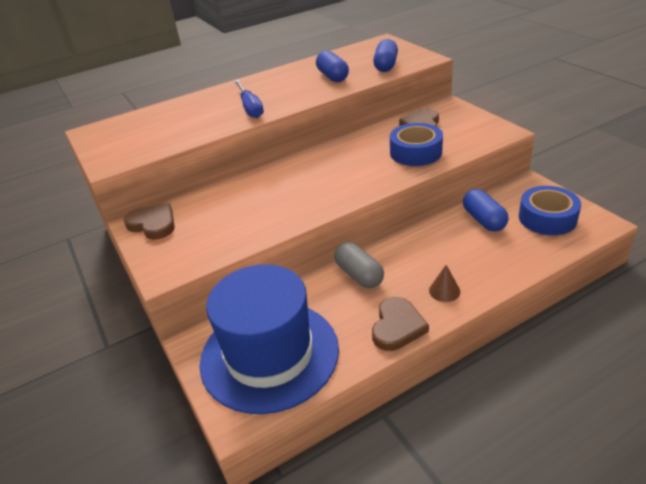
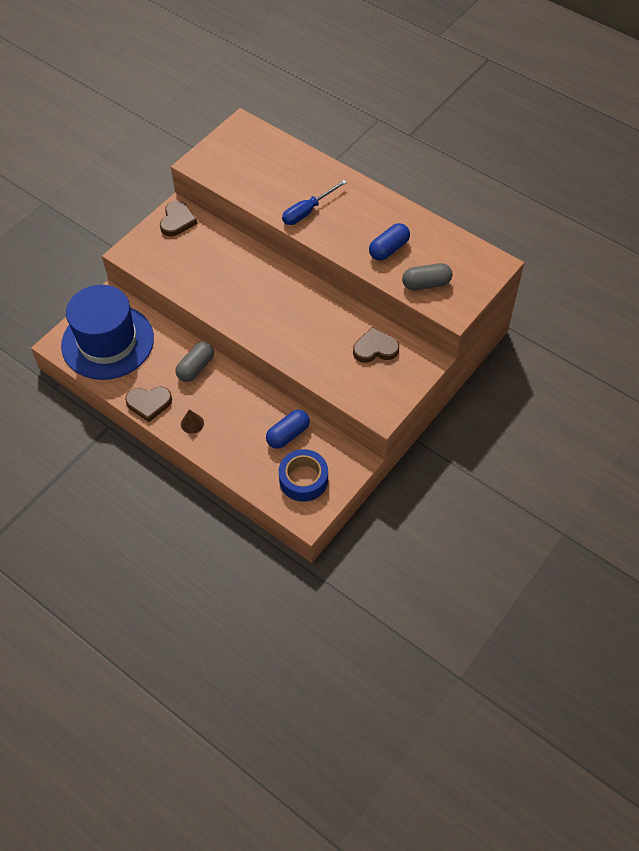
camera: 65 degrees right, 20 degrees up
blue capsule [373,39,398,72] -> grey capsule [402,263,453,290]
blue tape [390,123,443,166] -> none

